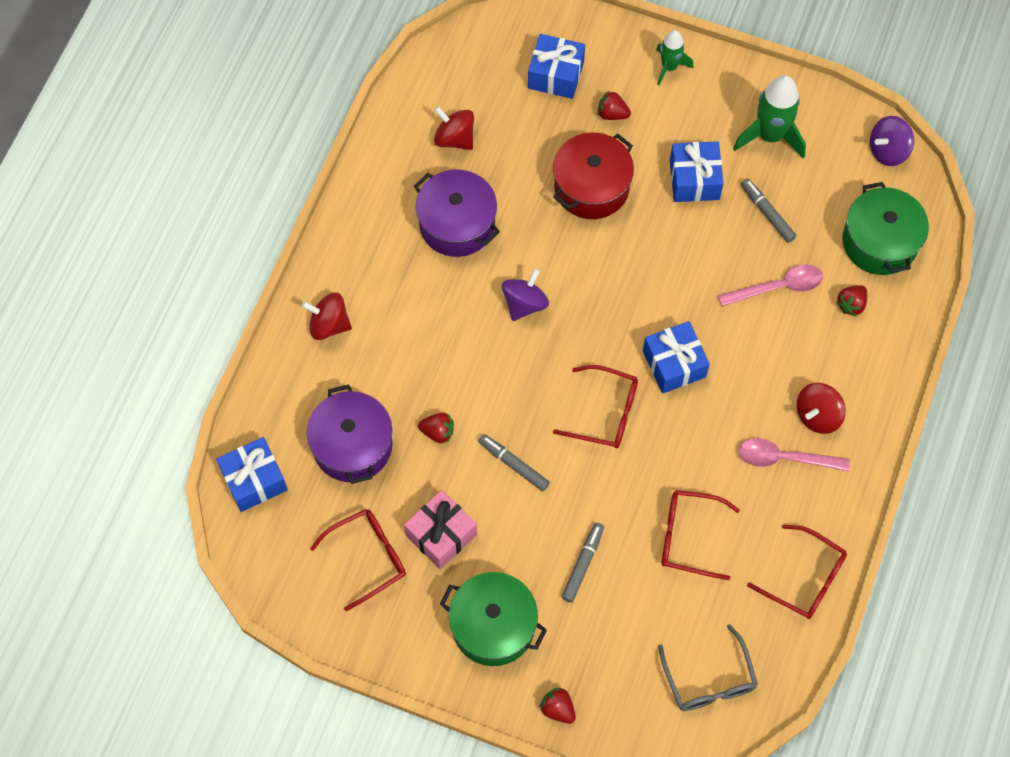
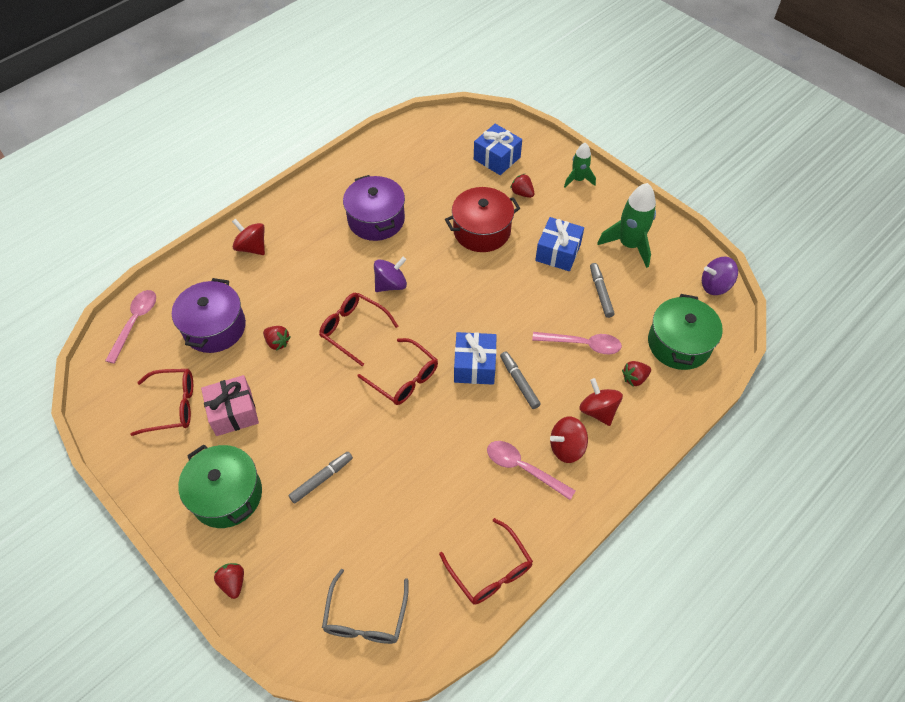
camera: 25 degrees right, 10 degrees down
blue gift [216,437,288,512] -> pink spoon [105,290,156,364]
red spinning top [434,106,474,150] -> red spinning top moved to [579,378,623,426]
grey marker [478,434,550,491] -> grey marker moved to [500,351,541,409]
red glasses [662,490,740,580] -> red glasses moved to [319,293,398,366]

